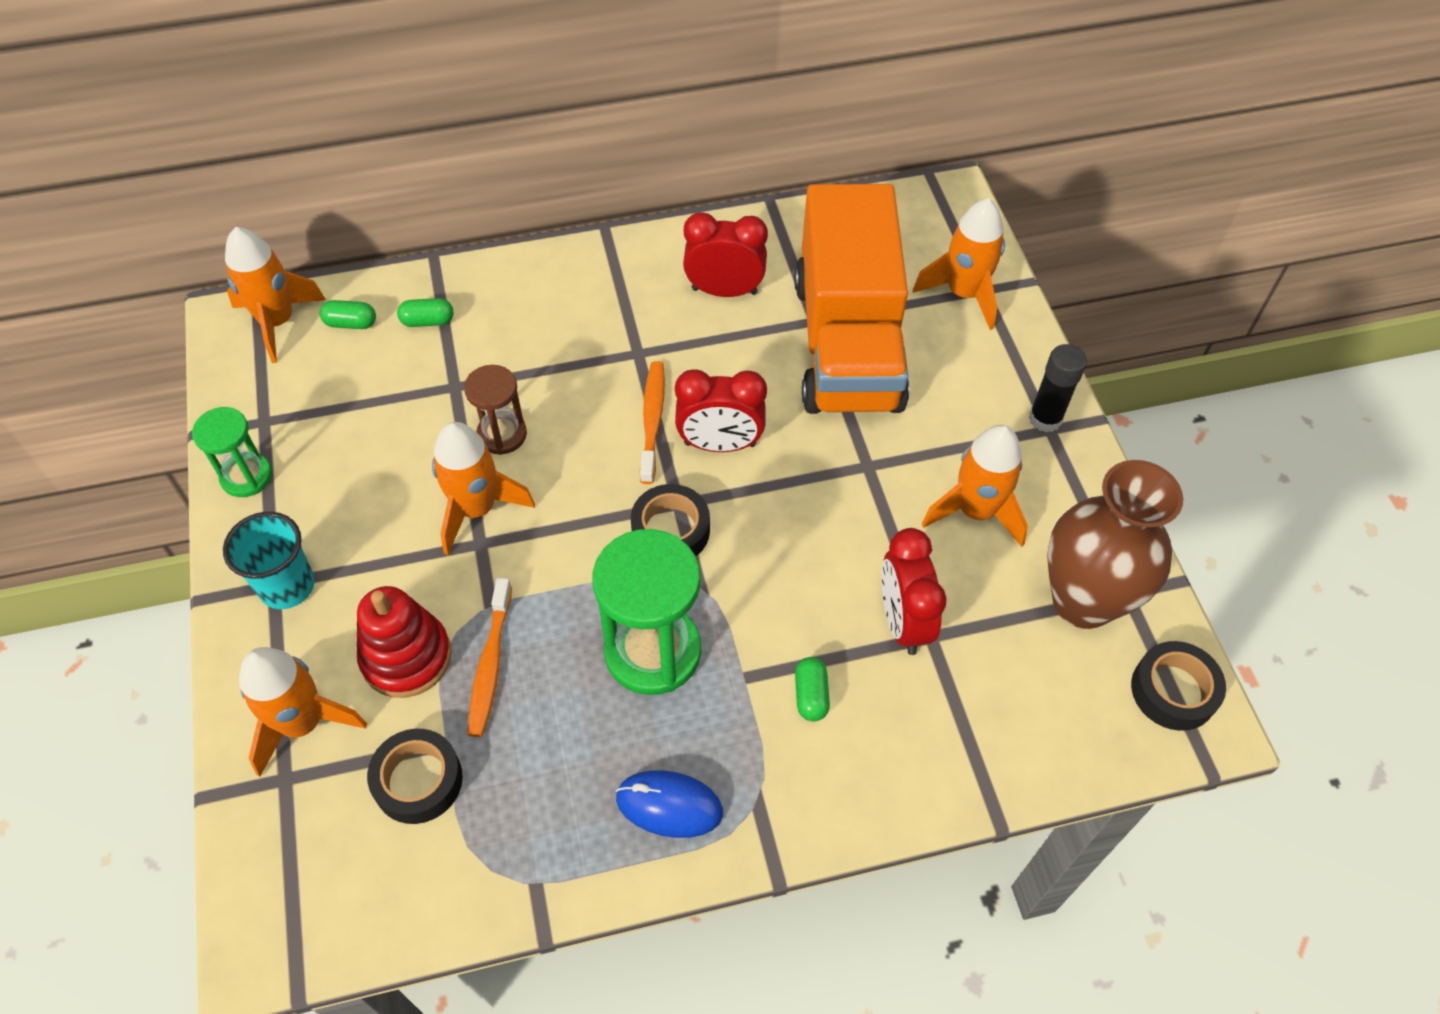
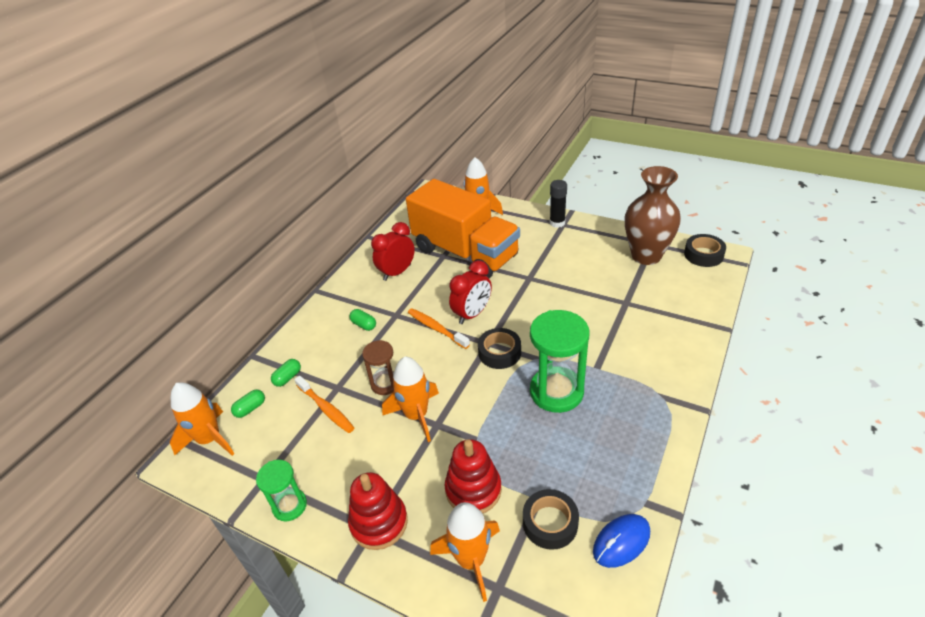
camera: 45 degrees left, 15 degrees down
turquoise cup [223,512,315,609] -> red stacking toy [348,472,408,550]
orange toothbrush [468,578,512,737] -> orange toothbrush moved to [294,376,354,433]
blue mouse [616,770,723,838] -> blue mouse moved to [593,514,650,568]
green capsule [795,657,830,721] -> green capsule moved to [349,309,376,331]
red clock [881,528,947,655] -> none
orange rocket [922,425,1028,547] -> none

